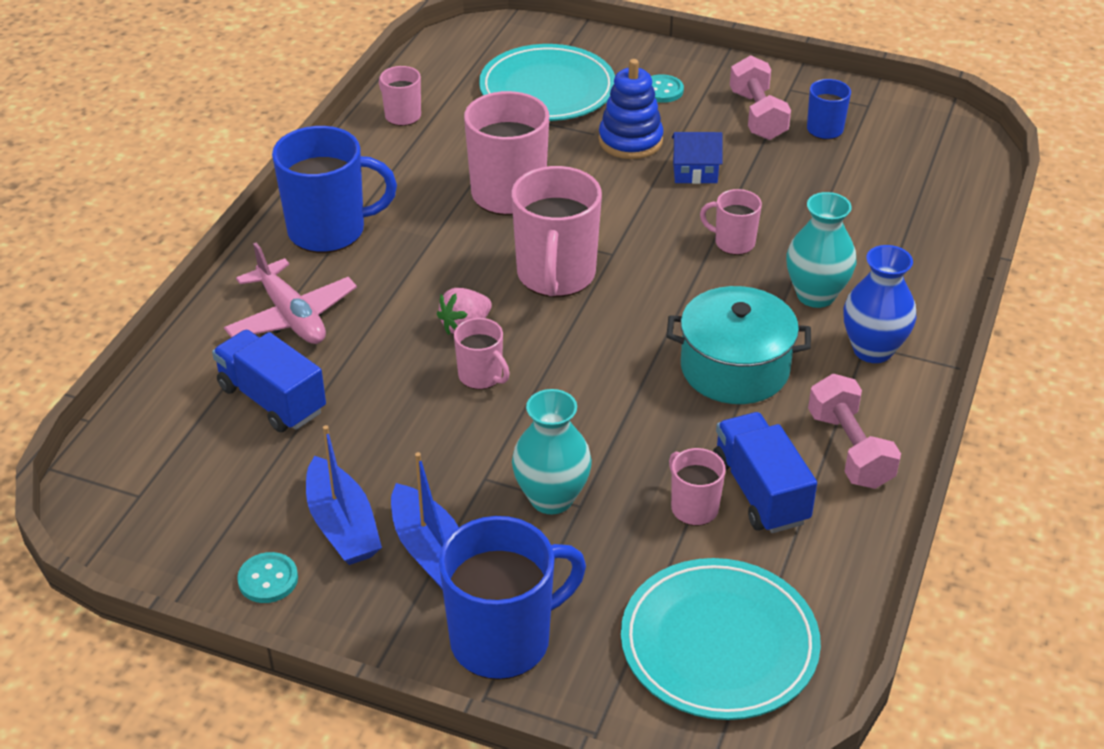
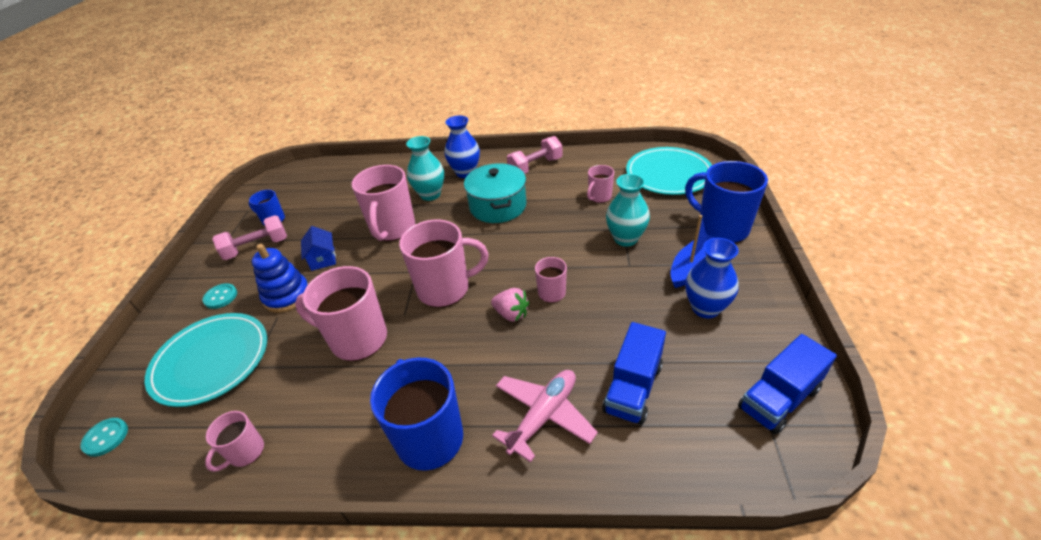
camera: 105 degrees left, 0 degrees up
turquoise button [237,552,298,603] -> turquoise button moved to [81,418,128,457]
blue boat [306,425,382,565] -> blue vase [685,238,739,318]
pink mug [700,189,762,255] -> pink mug [352,165,415,241], size x1.93
blue truck [713,412,817,533] -> blue truck moved to [738,334,837,435]

